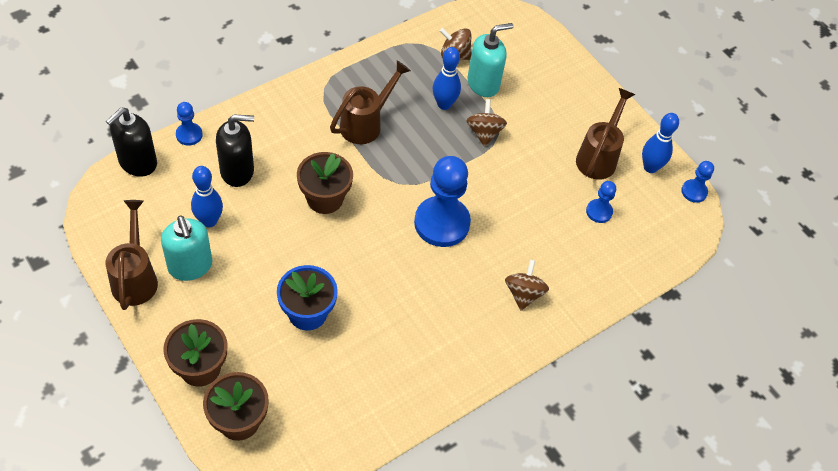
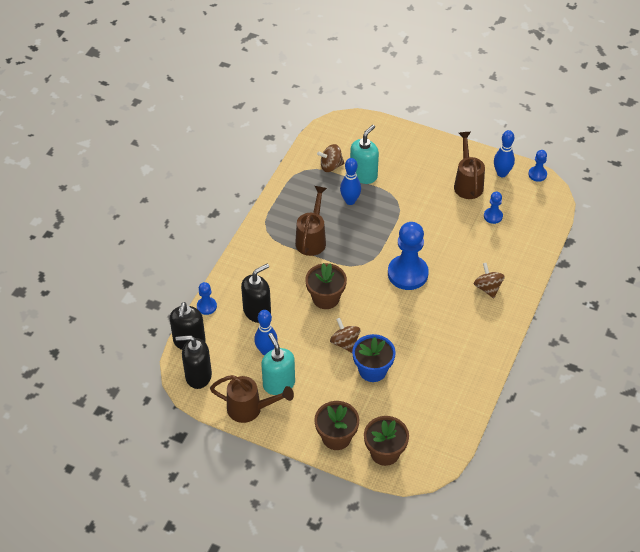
camera: 25 degrees left, 5 degrees down
brown watering can [105,200,158,310] -> brown watering can turned 135 degrees clockwise [210,375,294,423]
turquoise soap dispenser [161,216,213,281] -> turquoise soap dispenser turned 150 degrees counterclockwise [261,333,295,395]
brown spinning top [466,99,507,147] -> brown spinning top moved to [330,318,360,353]
none -> black soap dispenser [176,335,212,389]

